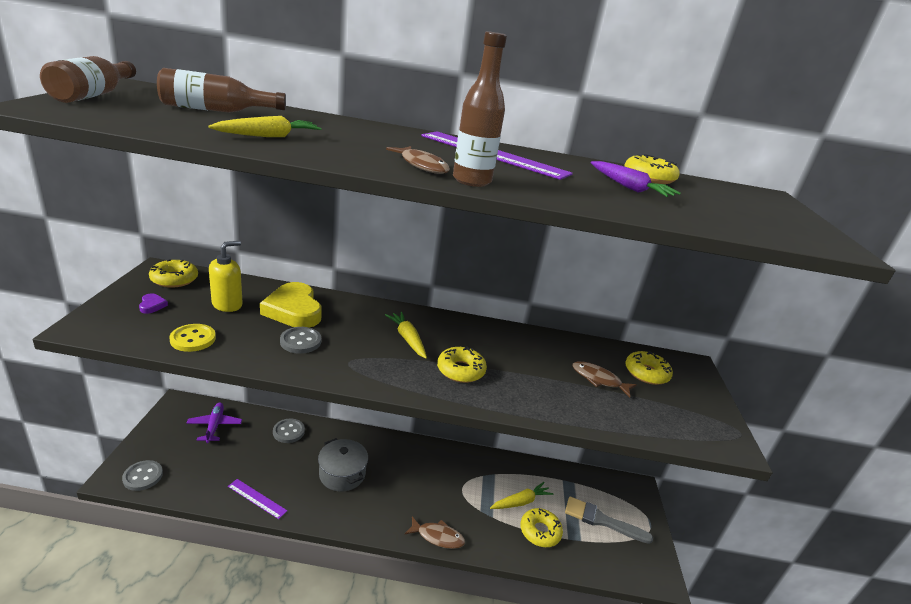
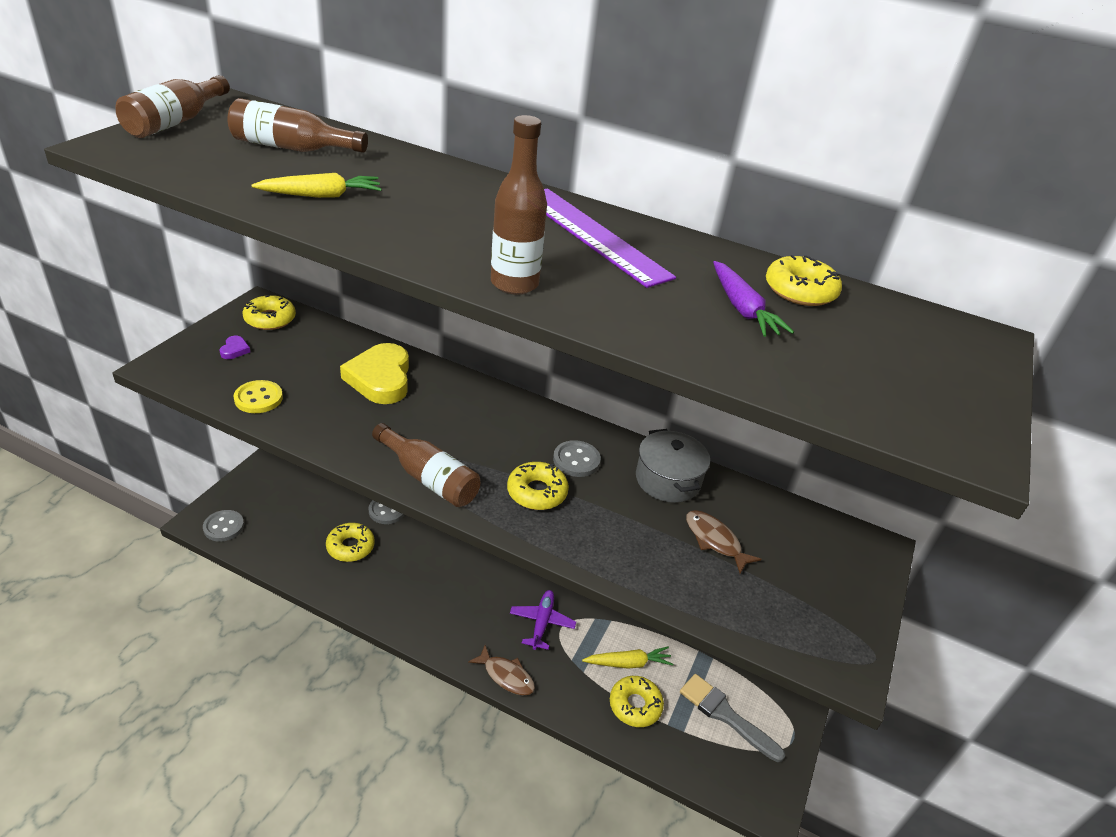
camera: 20 degrees right, 10 degrees up
purple plane [186,403,242,443] -> purple plane moved to [510,590,576,650]
yellow soap dispenser [209,241,243,312] -> none
purple ruler [228,479,287,519] -> none
grey button [280,327,321,354] -> grey button moved to [553,440,601,477]
grey pot [318,438,368,492] -> grey pot moved to [636,429,710,503]
yellow carrot [385,312,427,359] -> none
brown fish [386,146,450,174] -> none
yellow donut [625,351,673,385] -> yellow donut moved to [326,523,375,562]
none -> brown bottle [372,423,480,507]

